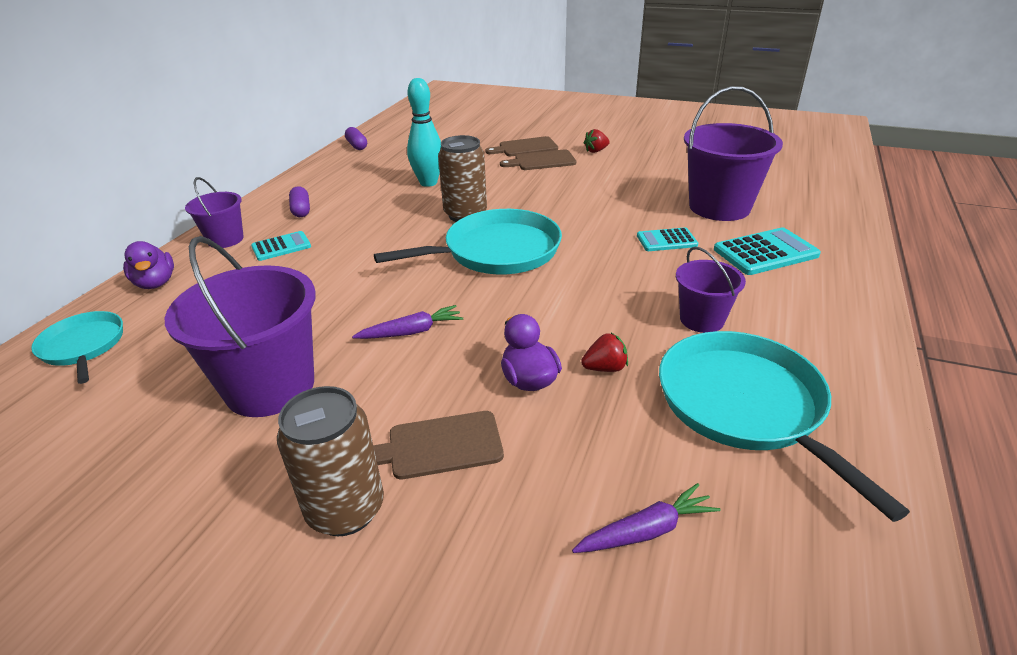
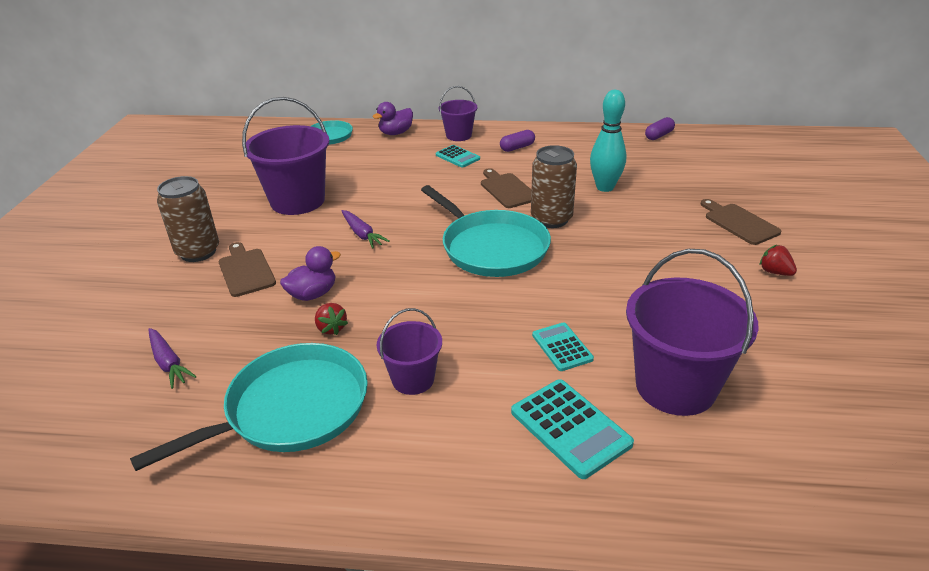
camera: 75 degrees right, 0 degrees up
brown cutting board [500,149,576,170] -> brown cutting board moved to [481,168,532,208]

